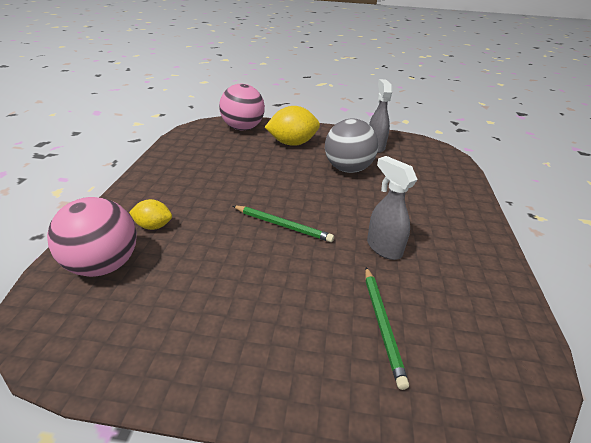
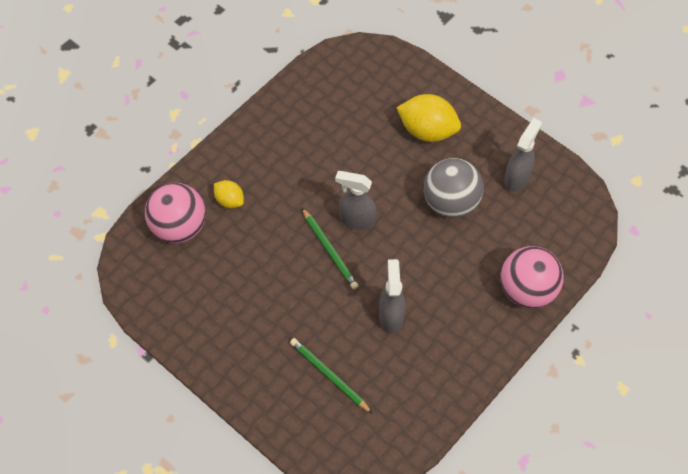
camera: 35 degrees right, 25 degrees up
pink ball [219,84,265,131] -> pink ball moved to [500,246,564,309]
green pencil [365,267,409,390] -> green pencil turned 105 degrees clockwise [290,338,373,414]
none -> grey spray bottle [335,171,377,230]

